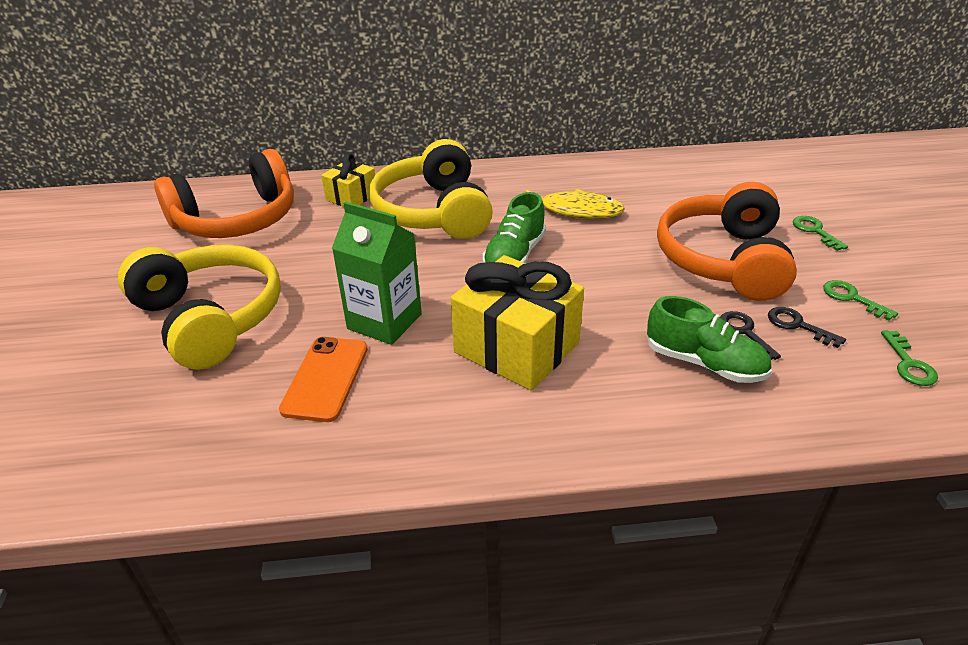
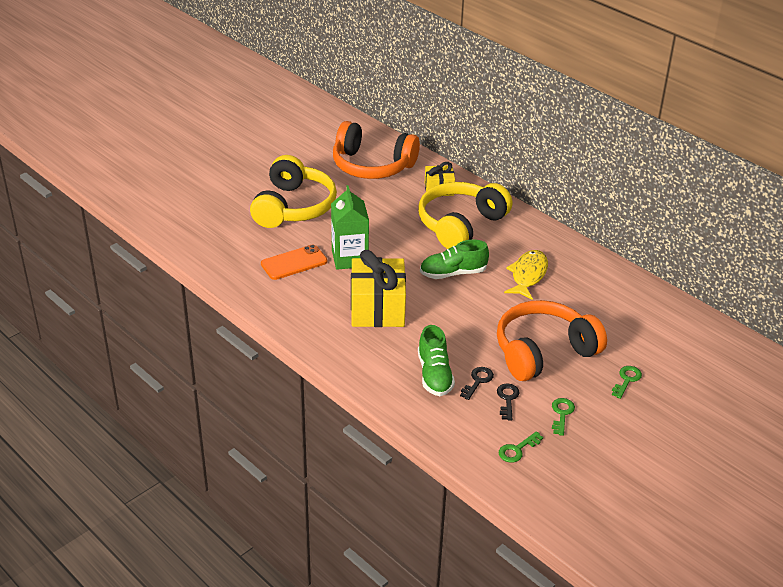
camera: 50 degrees right, 0 degrees up
yellow fish [526,189,625,219] -> yellow fish turned 135 degrees counterclockwise [504,250,548,300]

